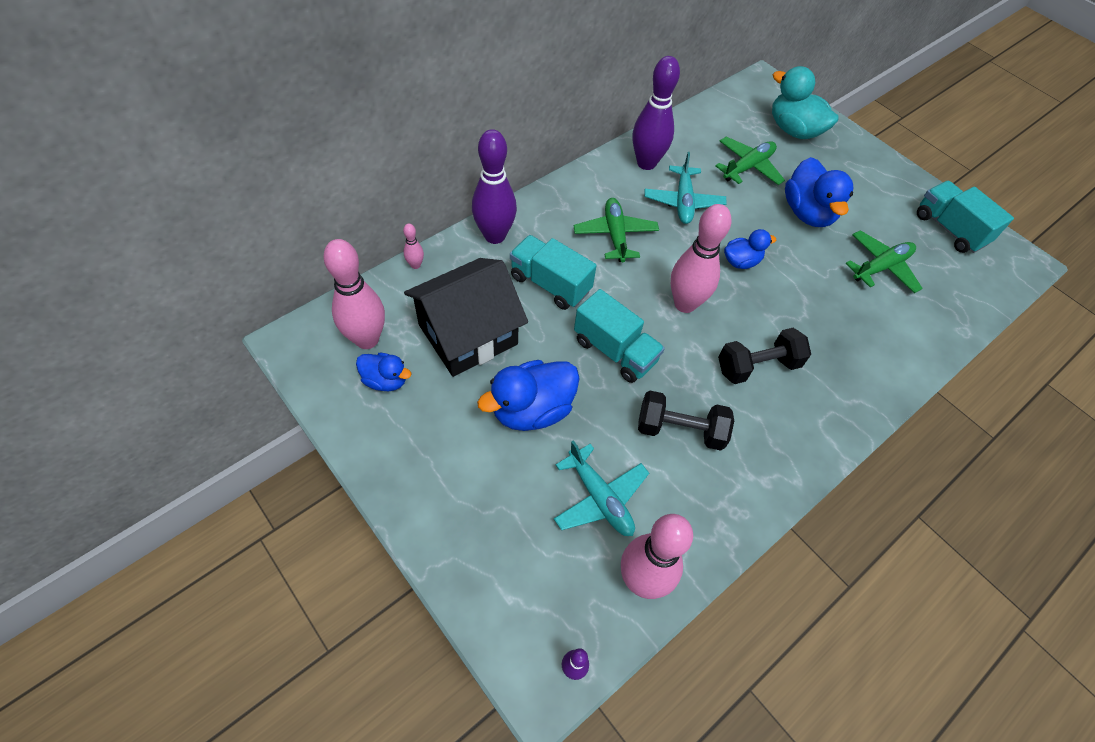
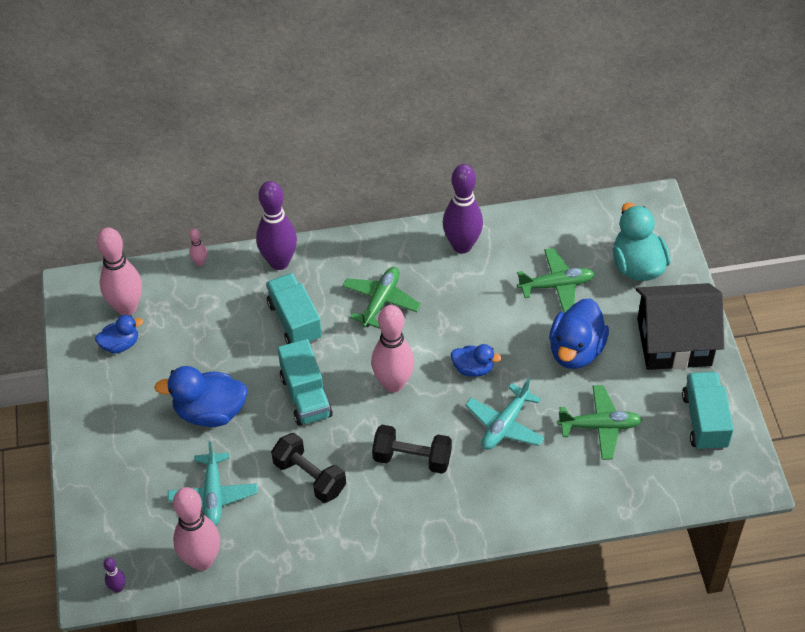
camera: 35 degrees right, 5 degrees down
blue duck [356,352,411,391] -> blue duck turned 75 degrees counterclockwise [95,315,143,354]
black house [404,258,528,377] -> black house moved to [636,283,724,370]
turquoise plane [644,152,727,224] -> turquoise plane moved to [465,378,545,450]

